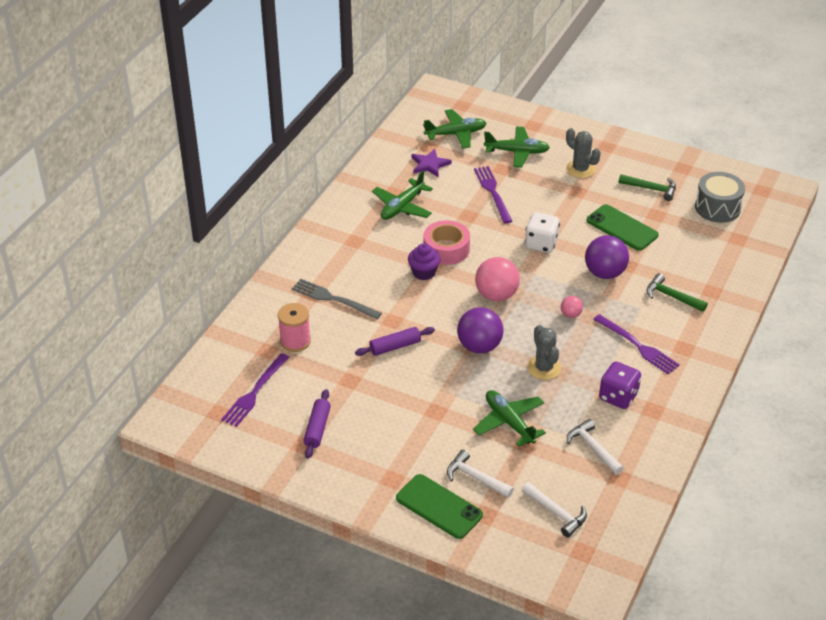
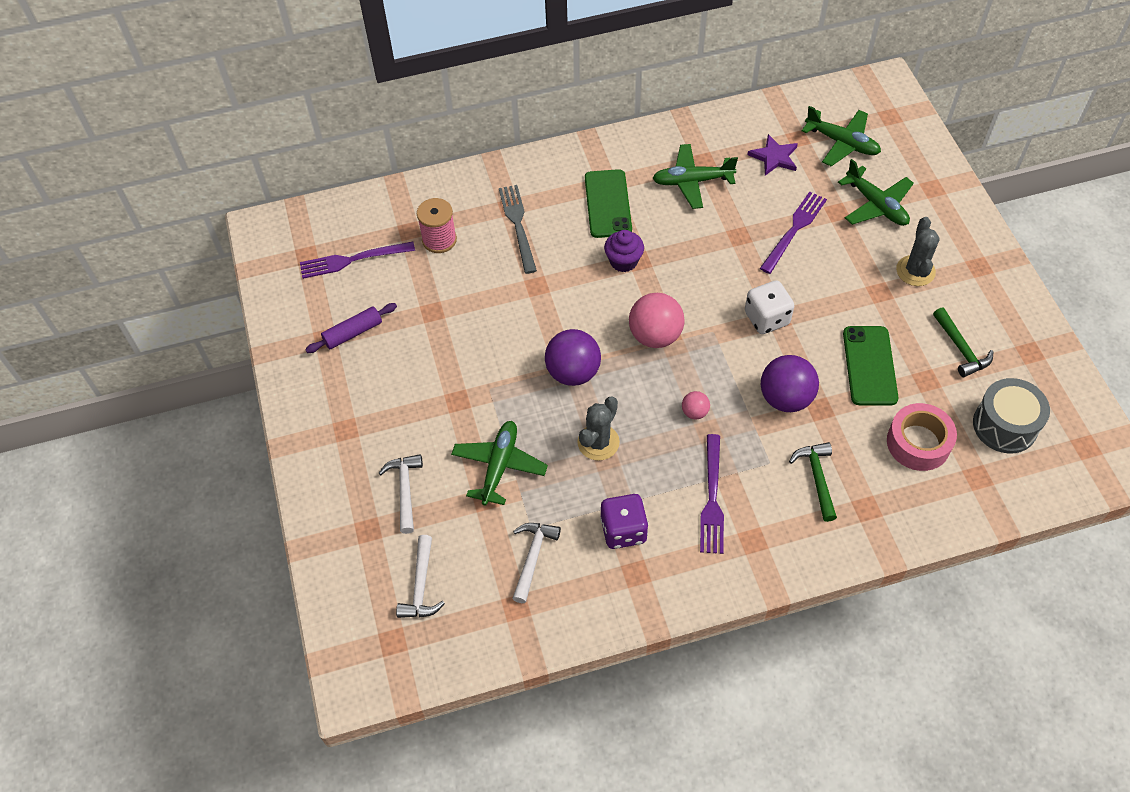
camera: 50 degrees right, 15 degrees up
purple rolling pin [355,327,435,356] -> none
green phone [396,474,483,539] -> green phone moved to [585,169,632,238]
pink tape [424,220,470,265] -> pink tape moved to [887,403,957,471]

